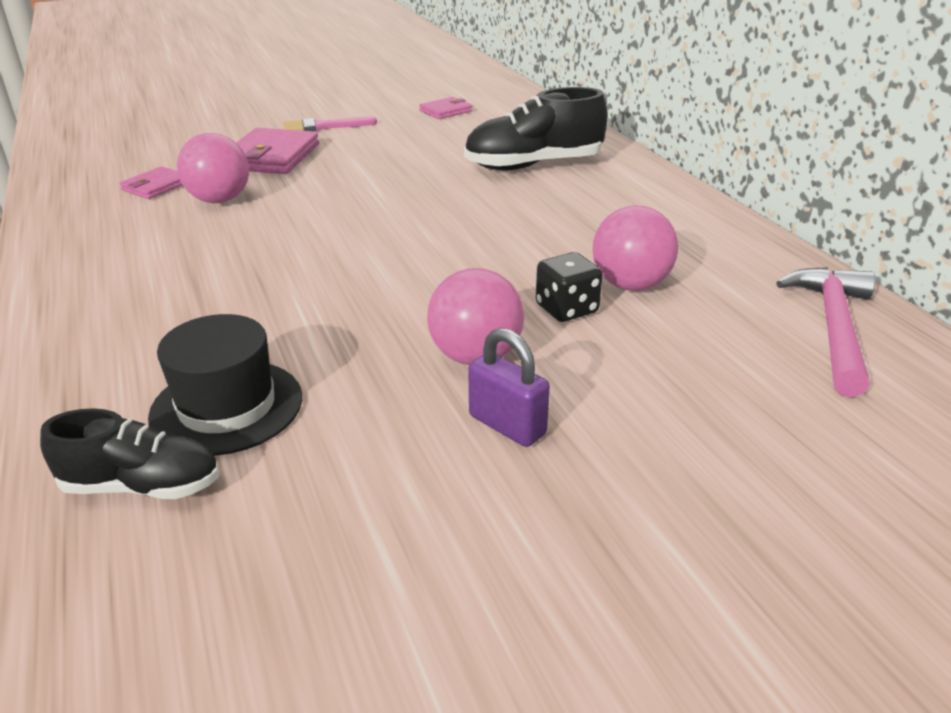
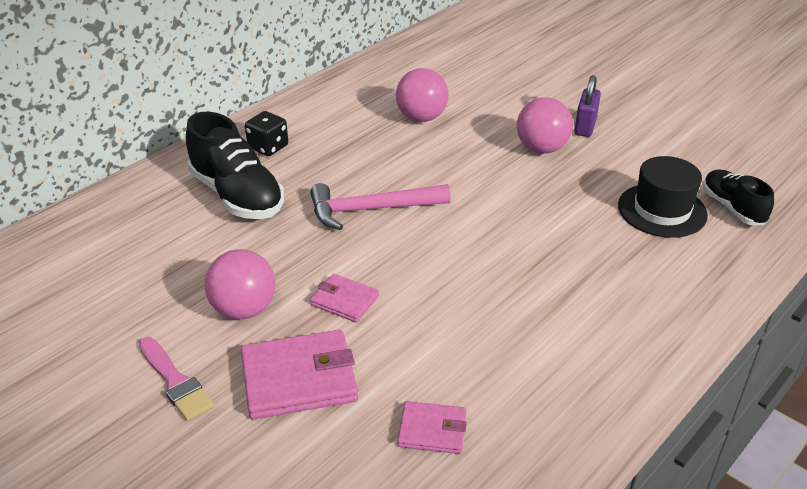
camera: 115 degrees left, 5 degrees up
pink ball [177,133,249,203] -> pink ball moved to [205,249,276,319]
pink wallet [419,97,472,119] -> pink wallet moved to [310,274,379,323]
black dice [536,252,603,322] -> black dice moved to [245,111,288,156]
pink hammer [776,267,876,397] -> pink hammer moved to [310,183,451,230]

